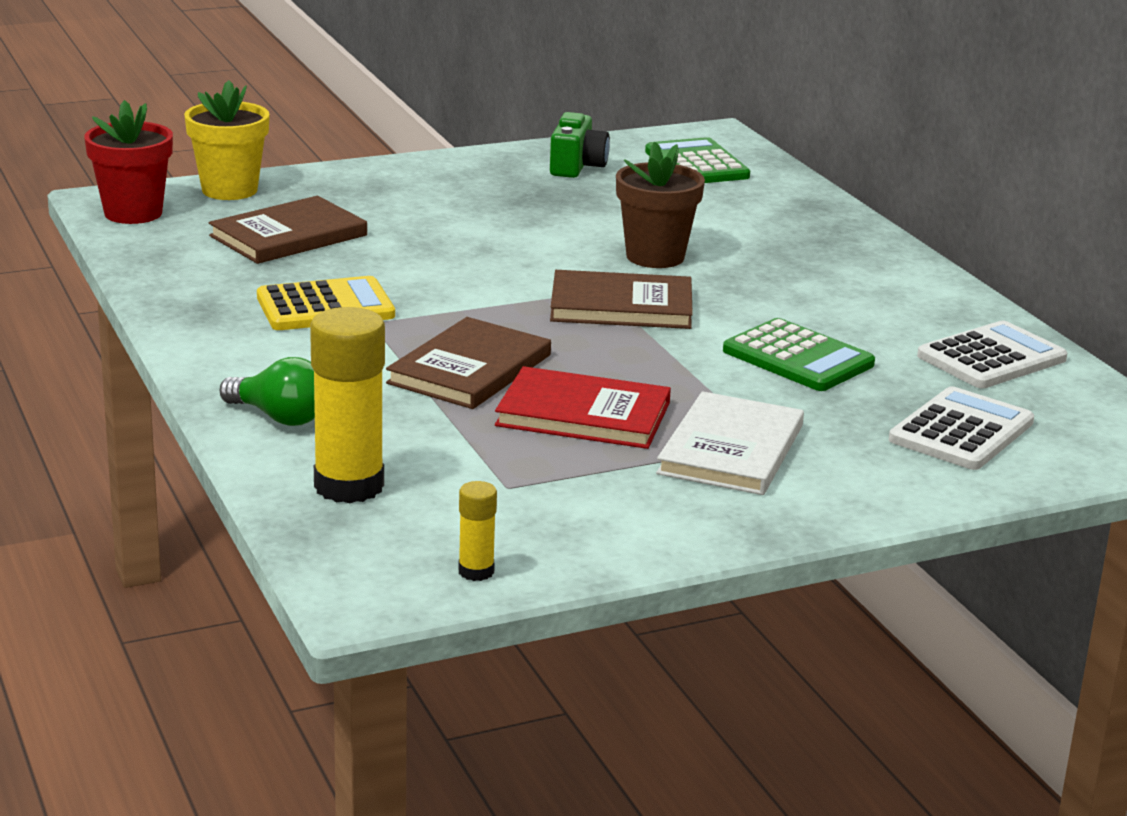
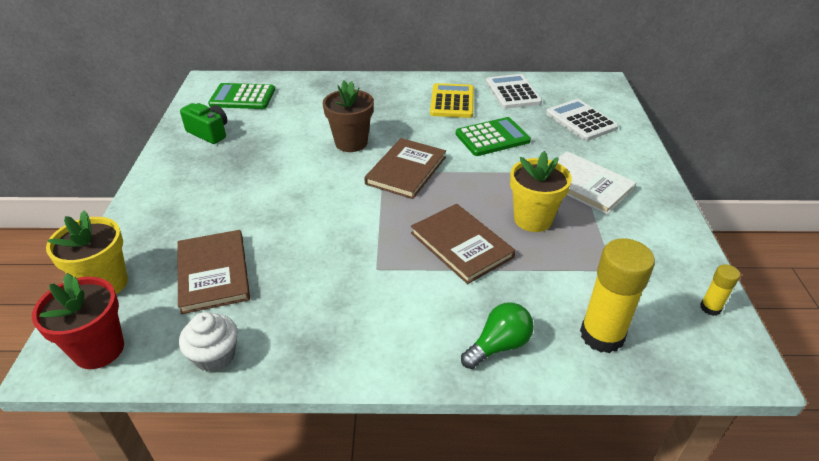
camera: 65 degrees left, 15 degrees up
yellow calculator [257,276,395,330] -> yellow calculator moved to [430,83,474,118]
red book [495,366,671,449] -> yellow flower pot [510,151,572,232]
none -> white cupcake [179,312,238,372]

